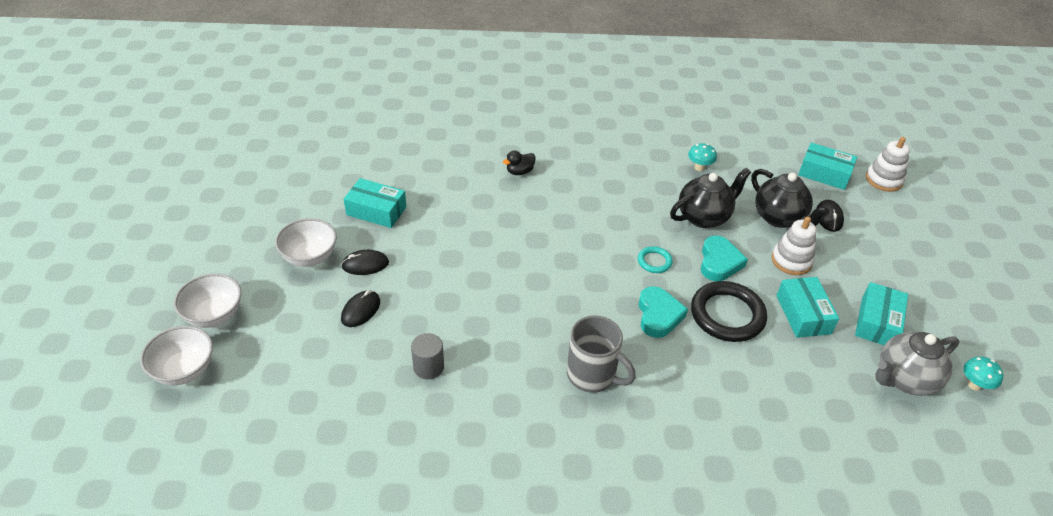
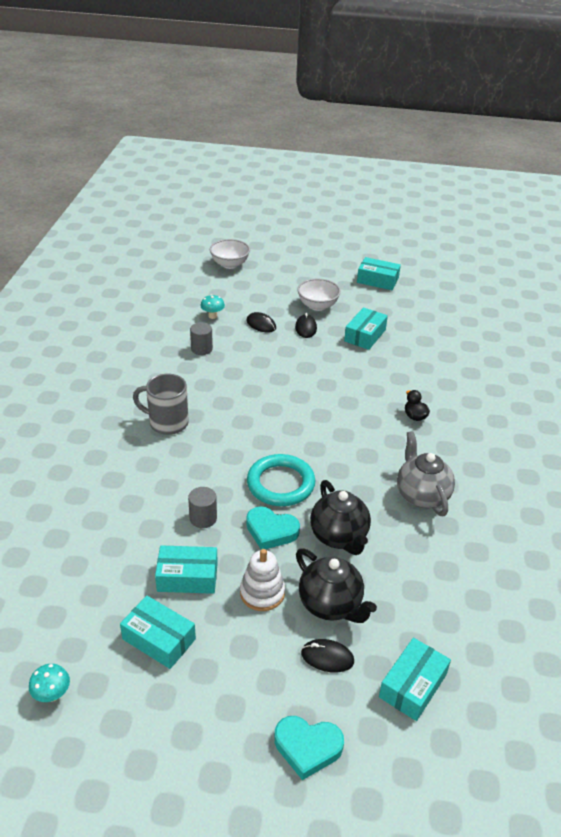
camera: 100 degrees right, 5 degrees down
white bowl [174,273,241,328] -> none
grey mug [567,315,636,393] -> grey mug turned 60 degrees clockwise [133,374,189,435]
turquoise ring [638,246,673,273] -> turquoise ring [247,454,315,506], size x2.03
turquoise heart [638,286,688,338] -> turquoise heart moved to [274,716,344,780]
turquoise mushroom [688,143,717,171] -> turquoise mushroom moved to [201,294,225,319]
black ring [691,281,767,342] -> grey cylinder [188,487,217,528]
black teapot [751,169,829,228] -> black teapot turned 105 degrees counterclockwise [296,548,377,623]
white stacking toy [866,137,910,192] -> none
grey teapot [875,332,959,396] -> grey teapot moved to [397,431,455,516]
none -> turquoise box [357,257,401,290]

